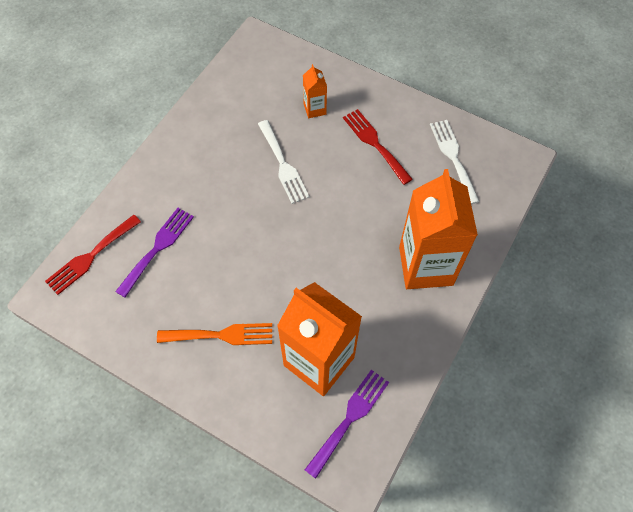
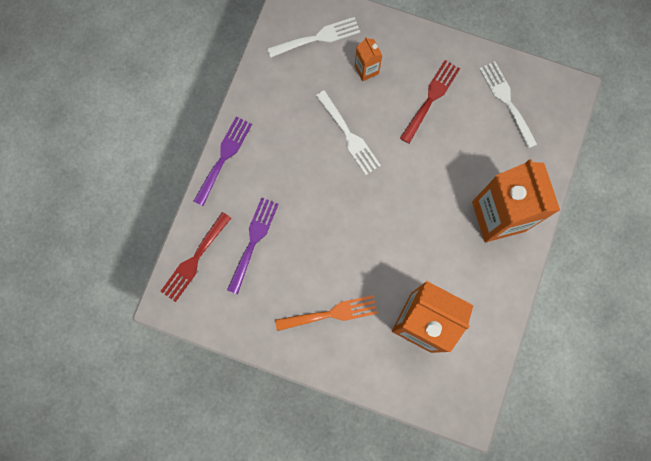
camera: 10 degrees left, 15 degrees up
purple fork [305,370,389,479] -> purple fork moved to [193,116,252,206]
red fork [343,109,413,185] -> red fork turned 75 degrees clockwise [400,60,460,144]
none -> white fork [267,17,360,58]

